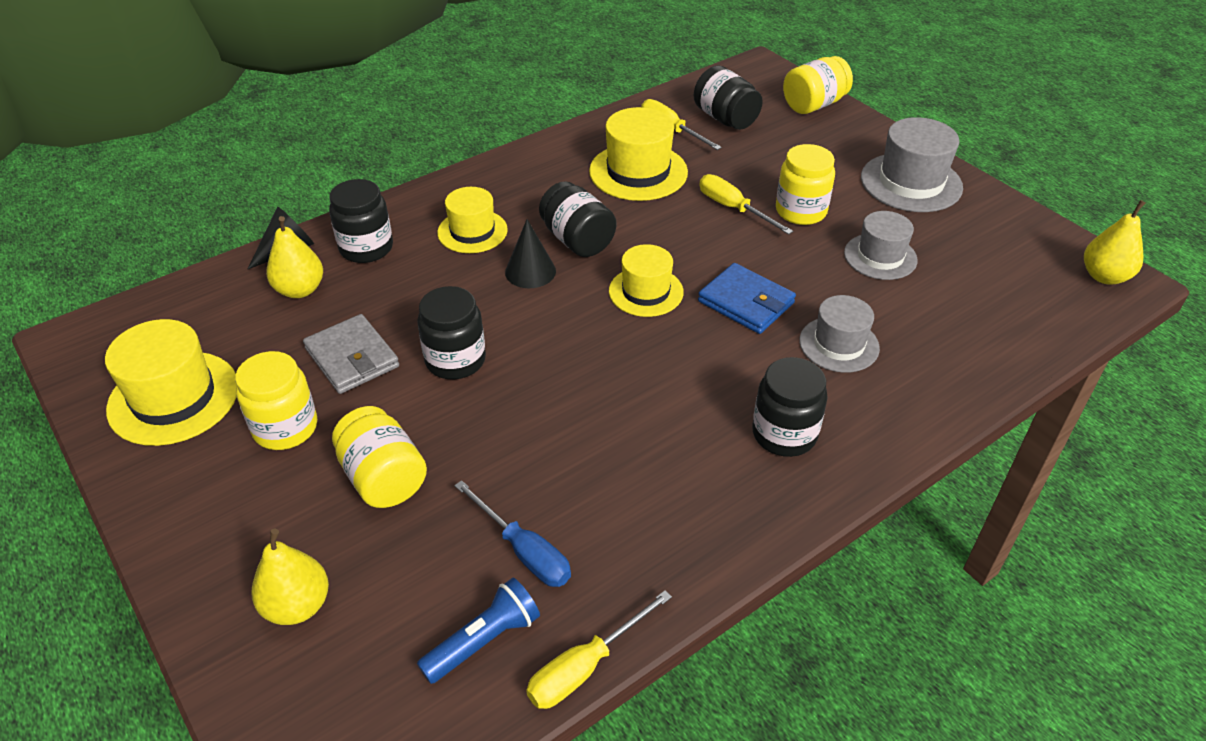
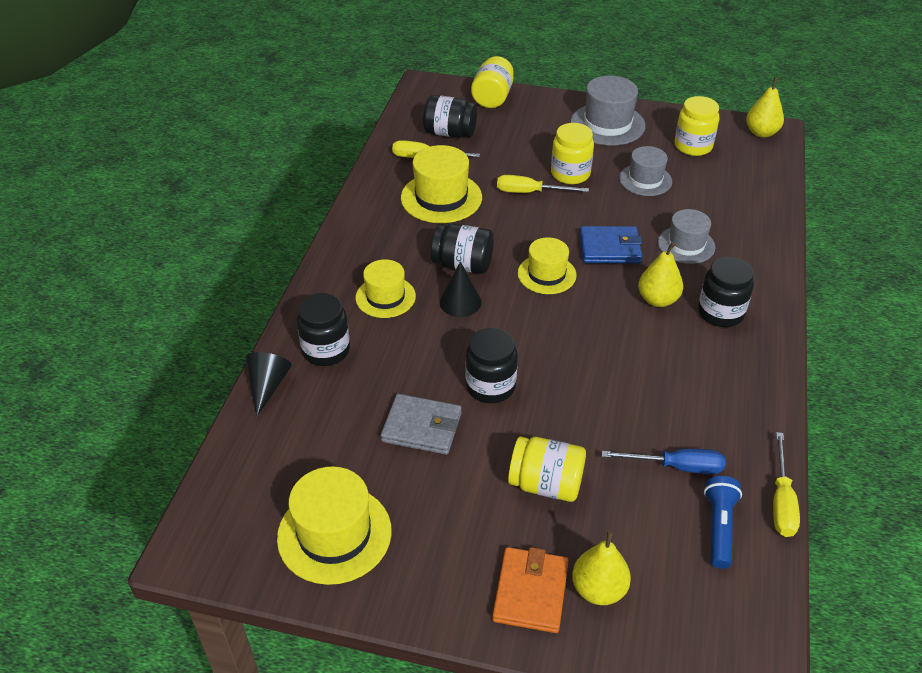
camera: 40 degrees left, 0 degrees up
yellow jar [235,351,317,450] -> yellow jar moved to [675,96,720,156]
yellow pear [266,216,323,298] -> yellow pear moved to [638,242,683,307]
none -> orange wallet [492,547,569,633]

